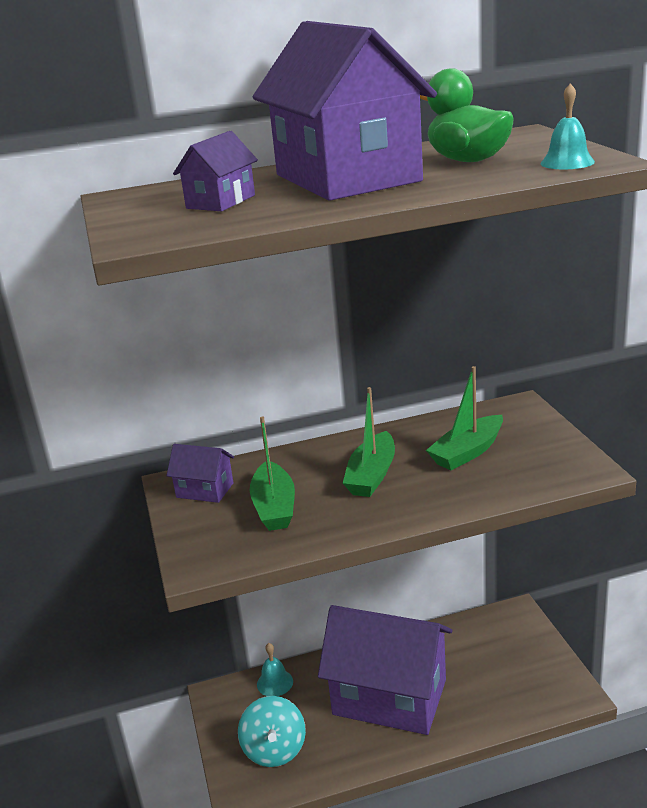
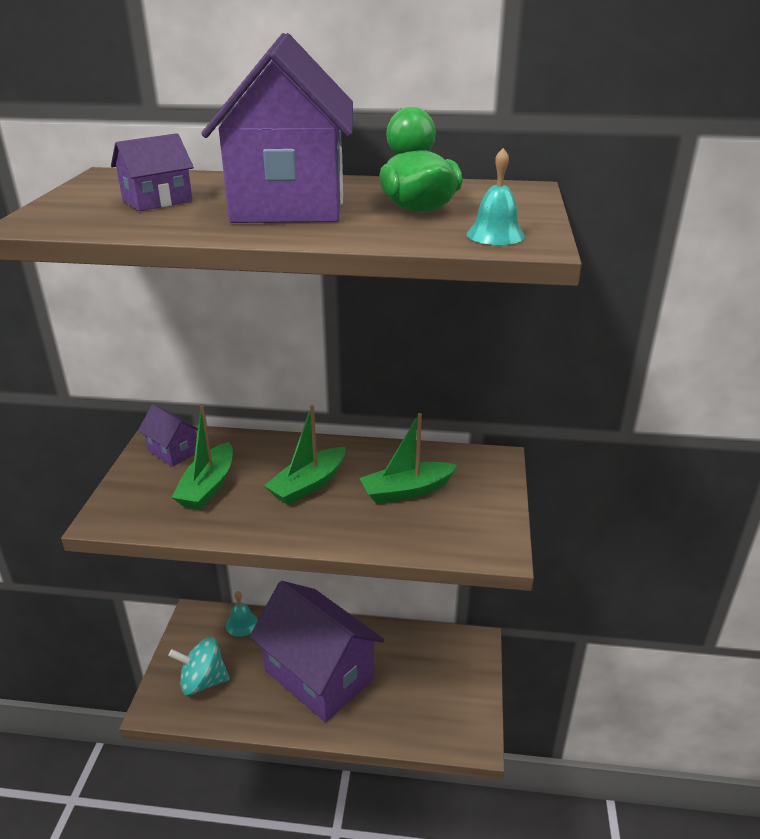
camera: 20 degrees right, 5 degrees up
turquoise spinning top [238,696,306,767] -> turquoise spinning top turned 75 degrees clockwise [168,637,230,695]

